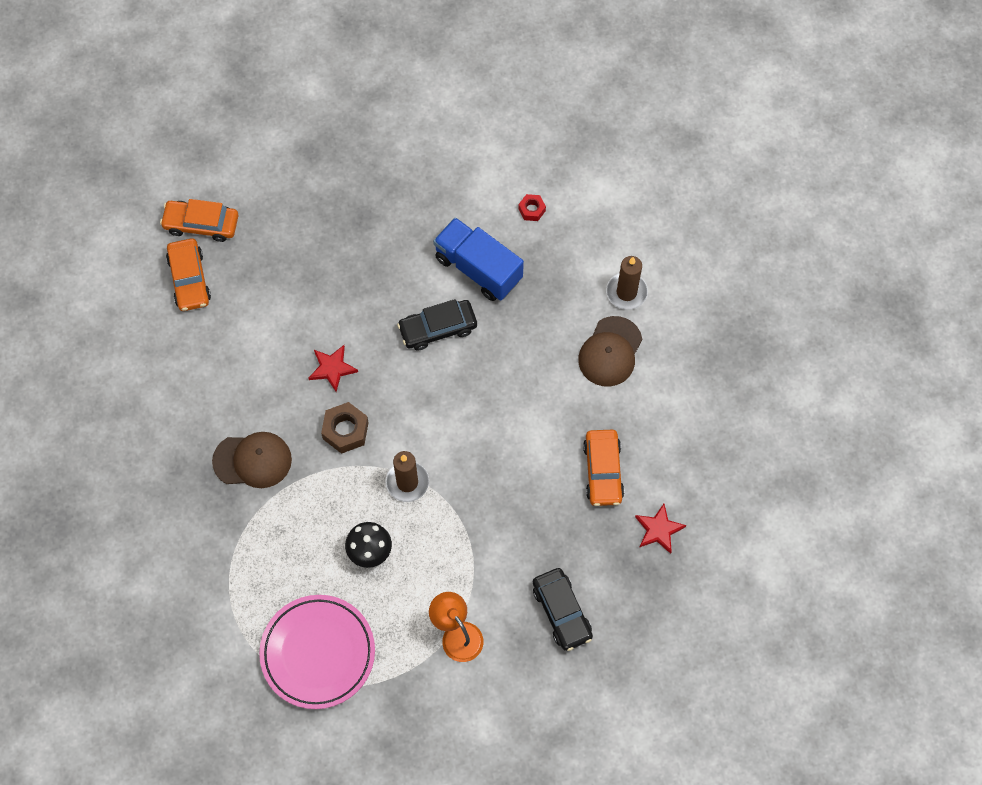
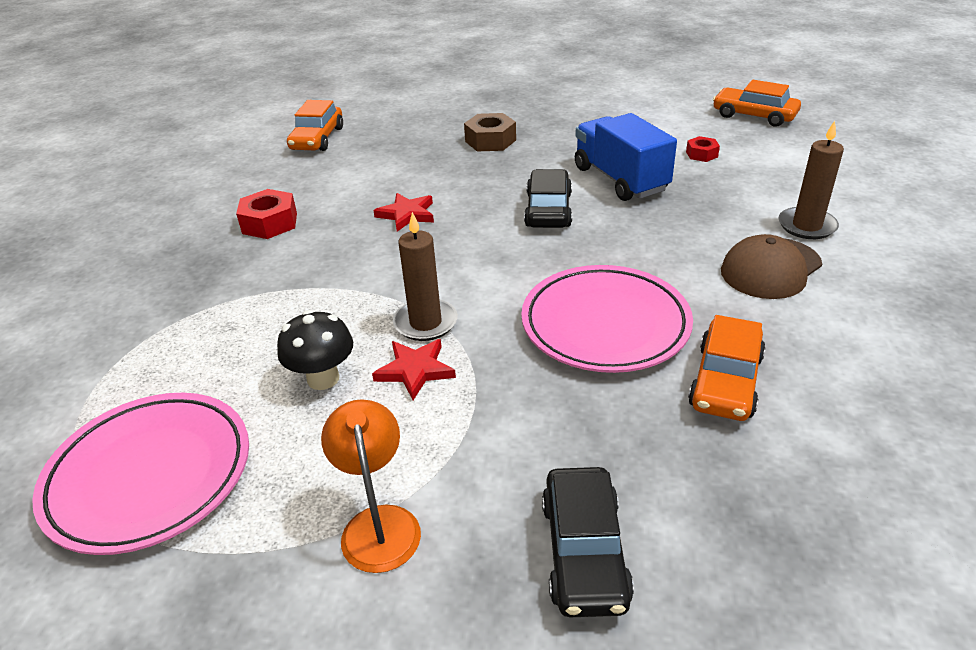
camera: 25 degrees right, 30 degrees down
orange car [160,199,239,242] -> orange car moved to [713,80,801,127]
brown cap [212,432,292,488] -> none
brown nut [321,402,369,454] -> brown nut moved to [464,113,516,151]
black car [397,299,477,351] -> black car turned 90 degrees clockwise [524,169,572,228]
red star [635,504,686,554] -> red star moved to [372,339,456,400]
none -> red nut [236,189,297,239]
none -> pink plate [521,265,693,373]

